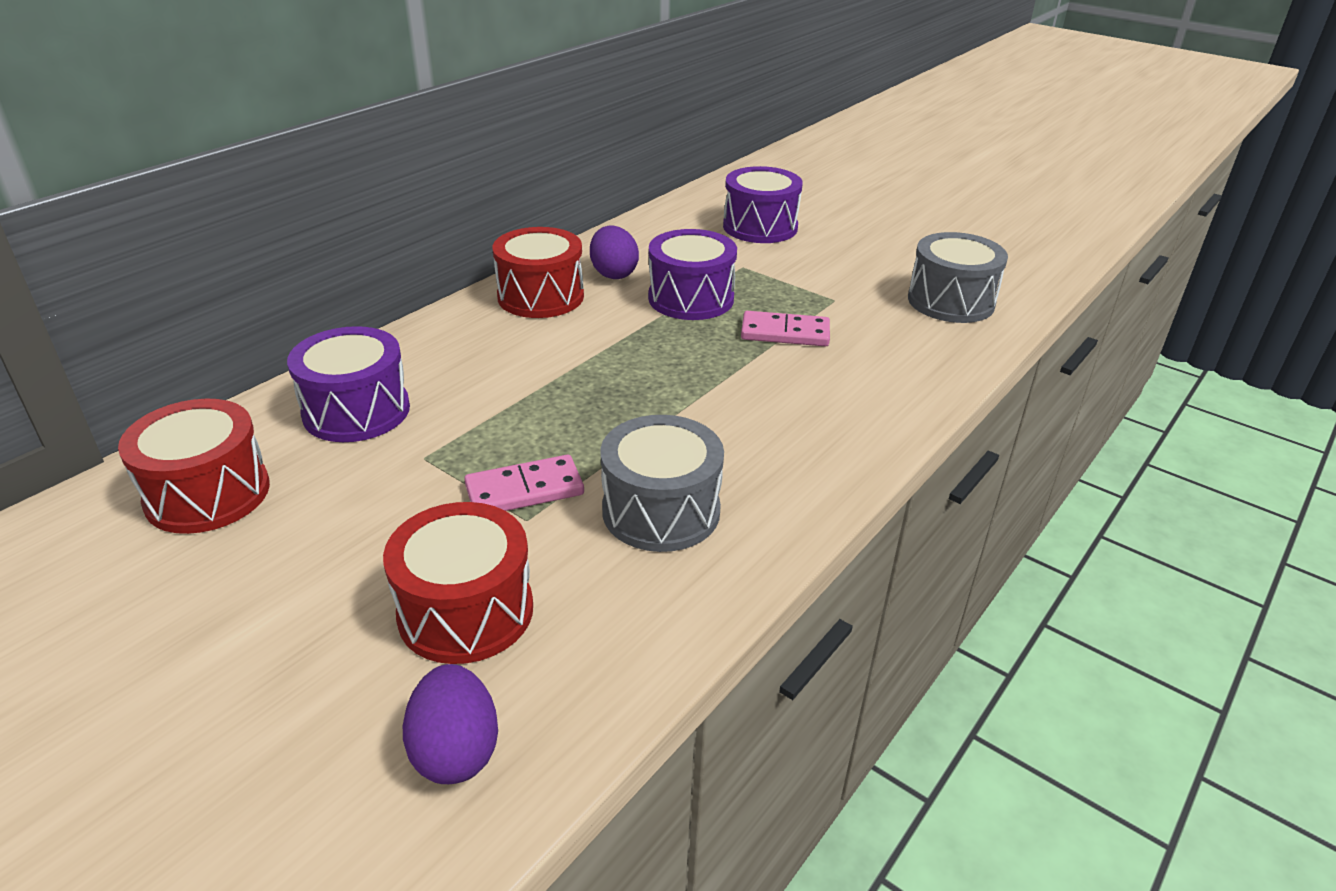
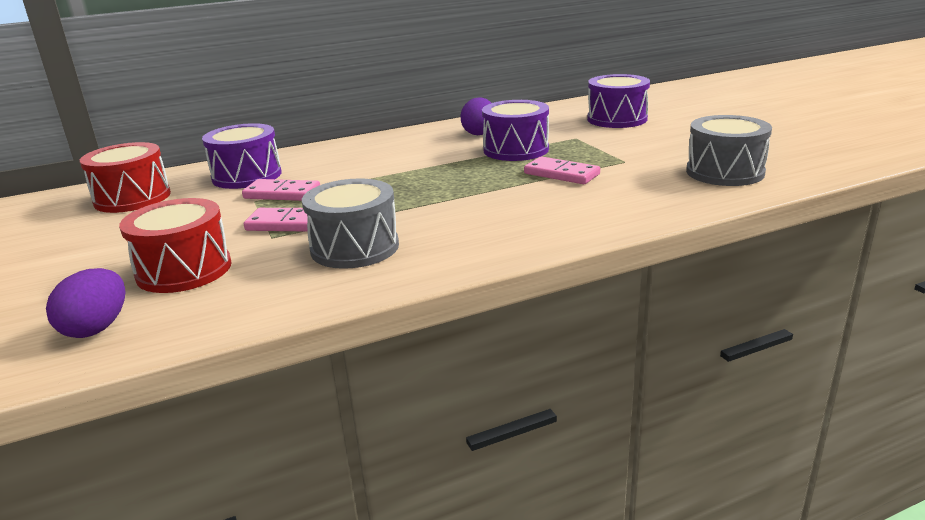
camera: 30 degrees right, 10 degrees down
red drum [492,227,584,318] -> none
none -> pink domino [242,179,320,201]

